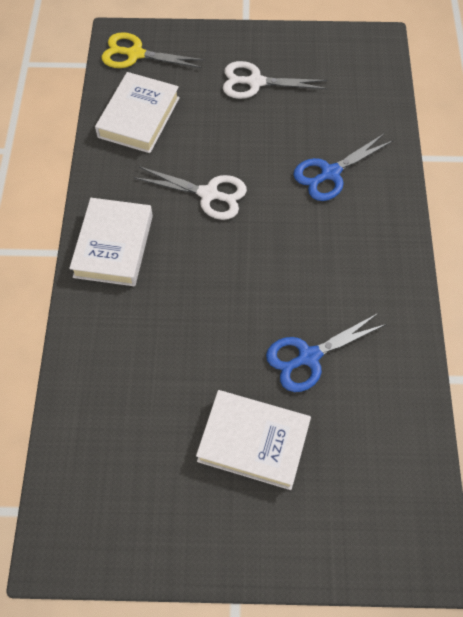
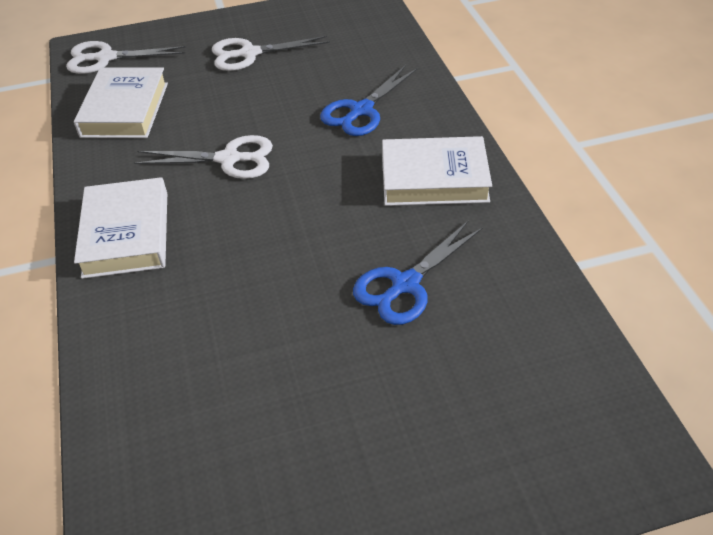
camera: 15 degrees left, 15 degrees down
yellow scissors [101,32,205,68] -> white scissors [66,41,186,74]
white book [196,390,311,490] -> white book moved to [382,136,492,206]

